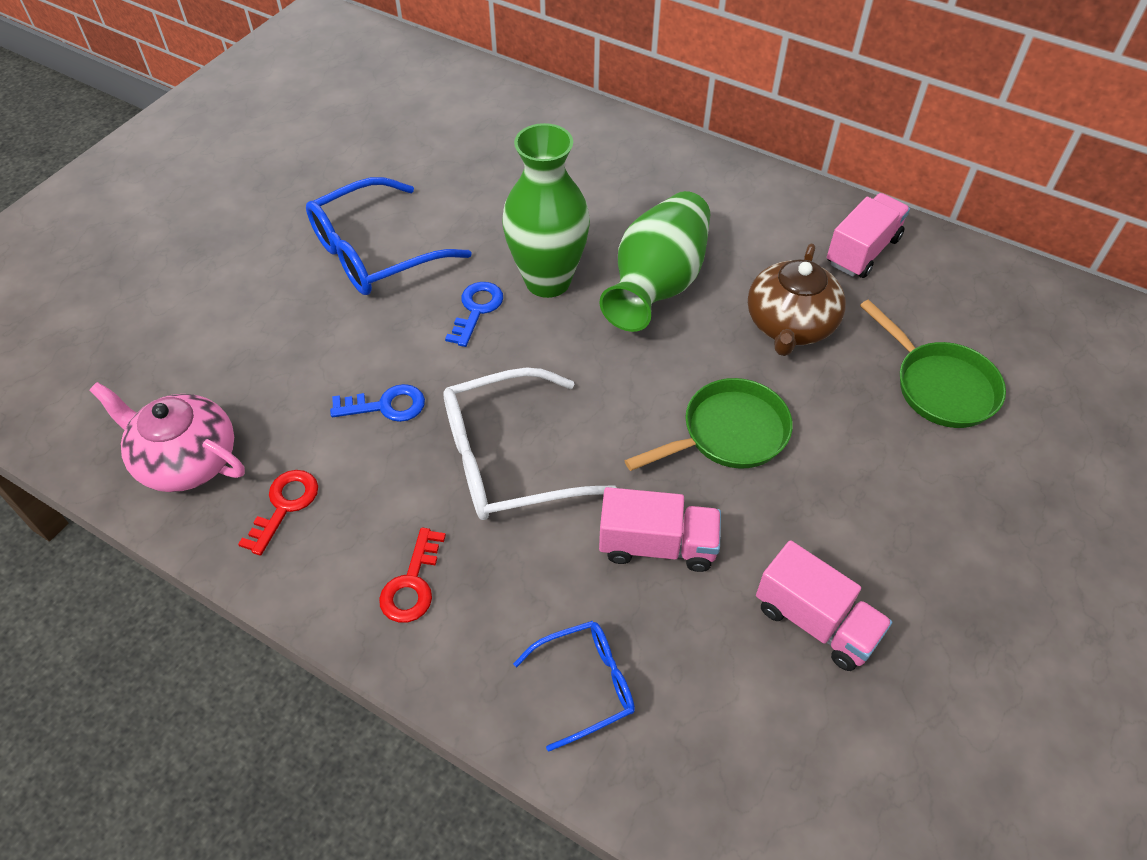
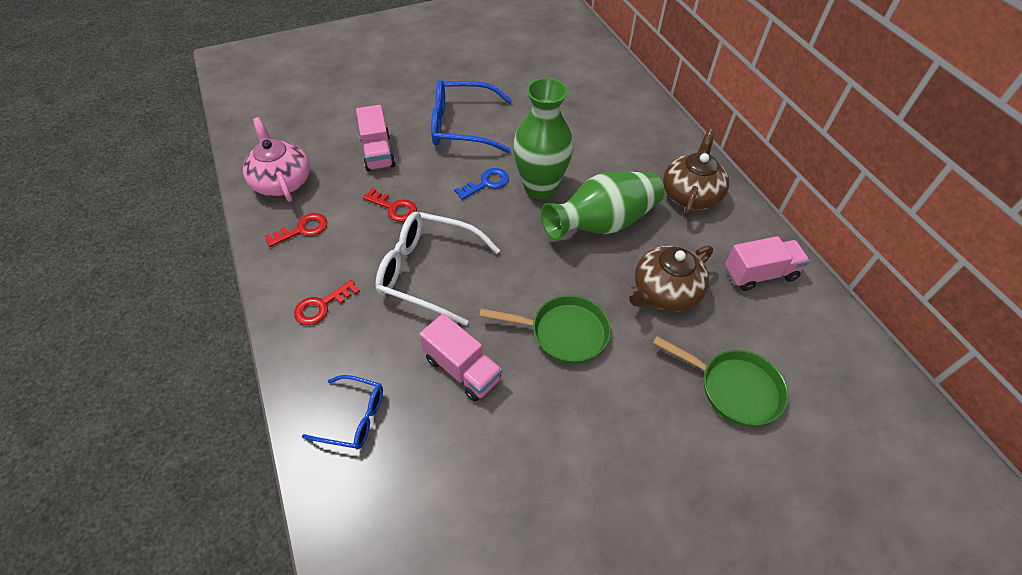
camera: 35 degrees right, 0 degrees up
blue key [330,384,425,422] -> red key [363,188,417,222]
pink truck [756,540,892,671] -> pink truck moved to [356,105,396,171]
green pan [860,299,1006,428] -> green pan turned 60 degrees counterclockwise [653,336,788,426]
none -> brown teapot [663,129,729,217]

